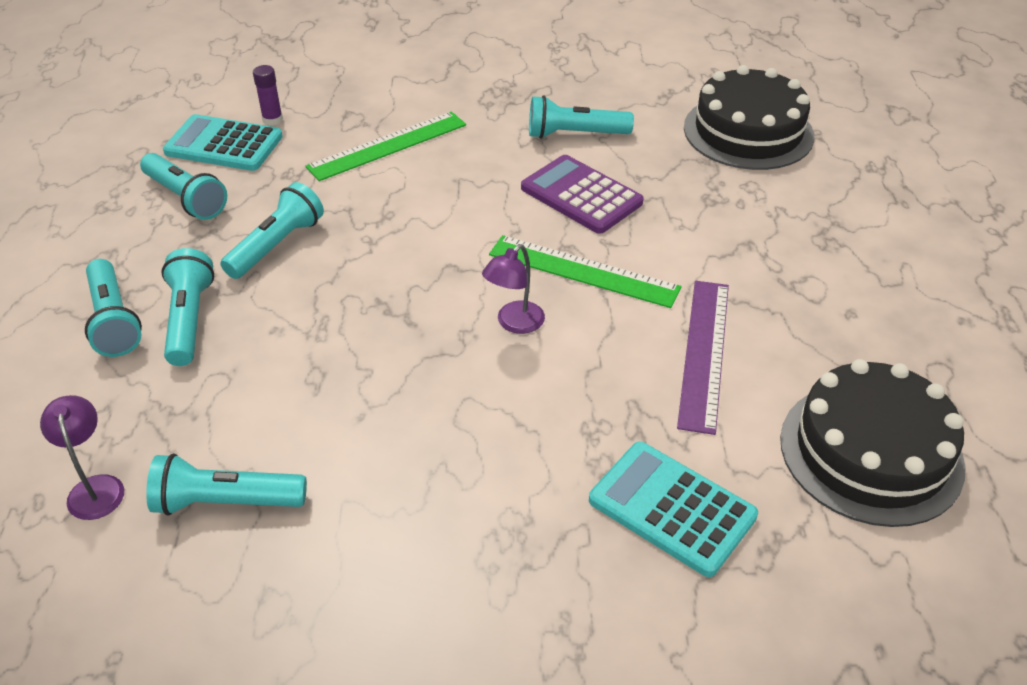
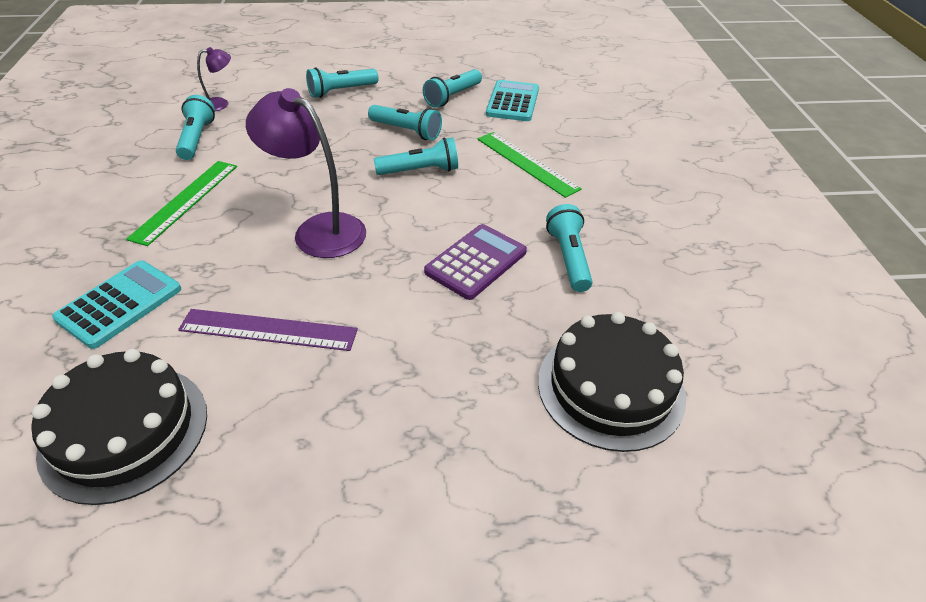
camera: 85 degrees right, 0 degrees up
turquoise flashlight [161,248,214,366] -> turquoise flashlight moved to [374,137,458,175]
purple glue stick [253,65,283,126] -> none
purple lamp [482,244,545,334] -> purple lamp [246,88,366,258], size x2.02
green ruler [489,235,682,308] -> green ruler moved to [126,161,237,246]

